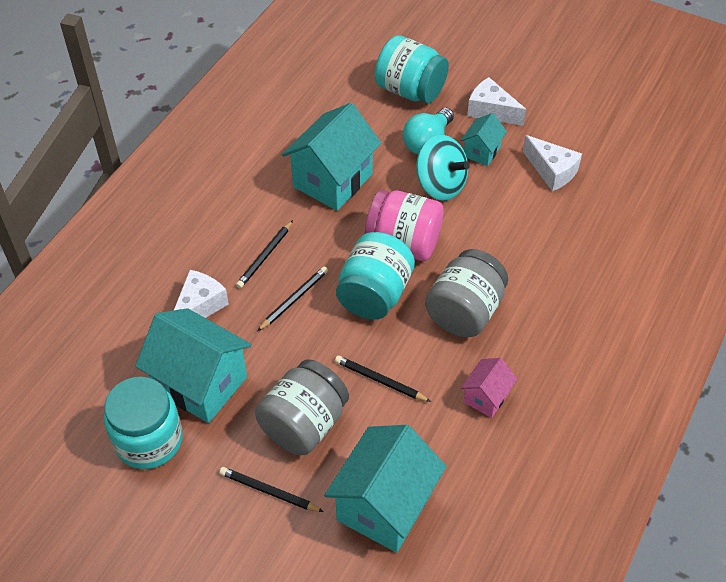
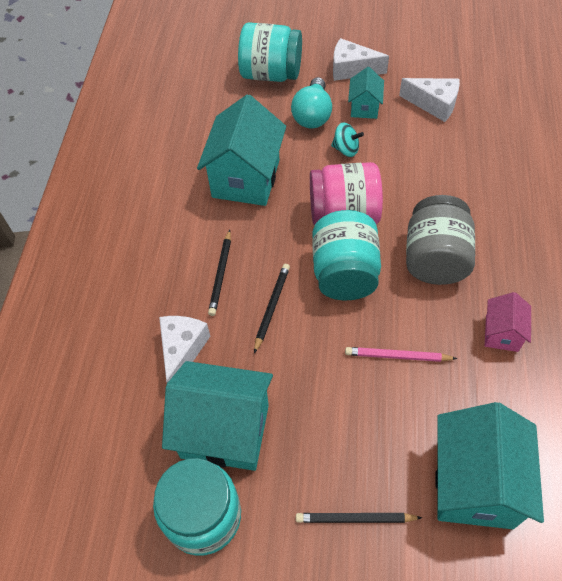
camera: 20 degrees left, 5 degrees up
grey jar [255,359,349,455] -> none
black pencil [335,355,431,402] -> pink pencil [345,347,457,362]
turquoise spinning top [416,135,470,201] -> turquoise spinning top [331,123,364,157], size x0.55

